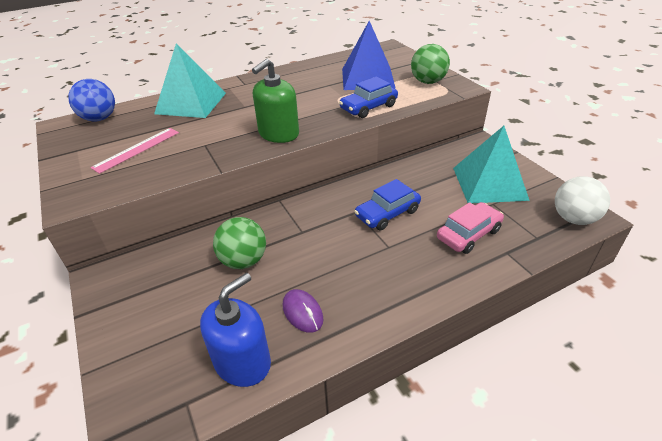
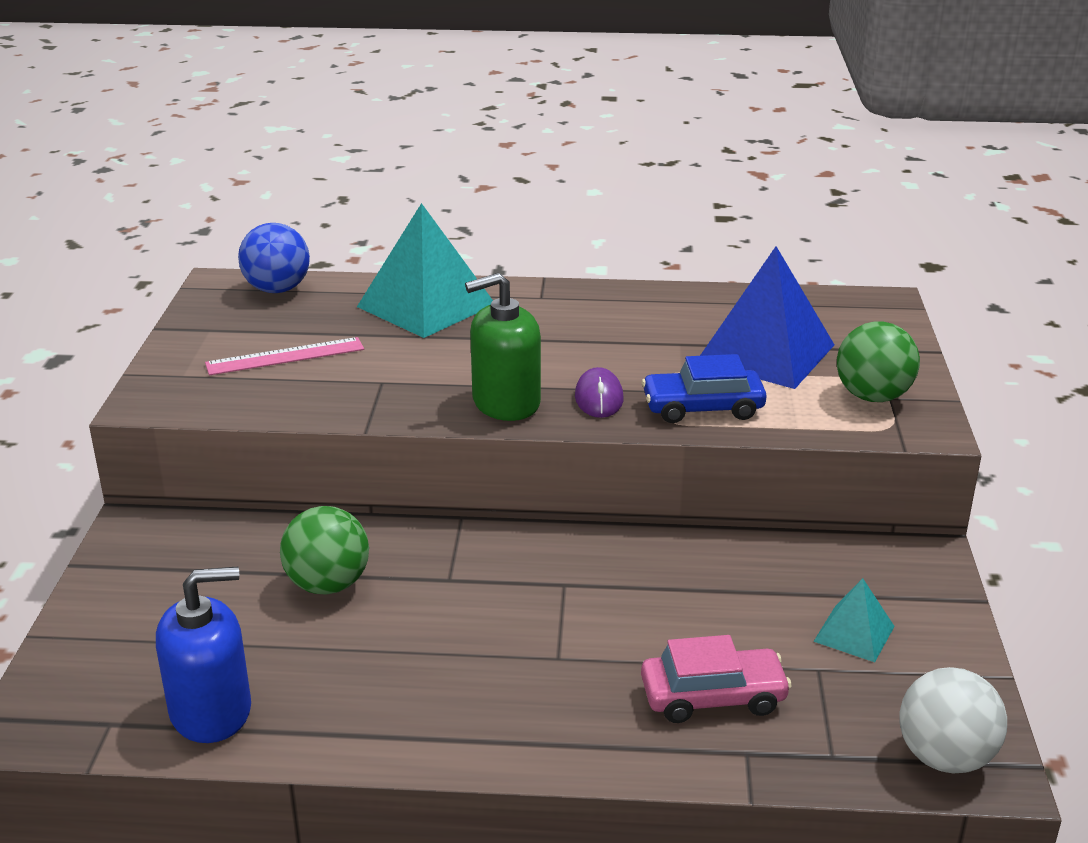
camera: 30 degrees right, 10 degrees down
purple mouse [283,289,324,333] -> purple mouse moved to [575,367,623,418]
blue car [354,179,421,230] -> none
turquoise pyramid [453,126,530,203] -> turquoise pyramid [813,578,895,662], size x0.50

